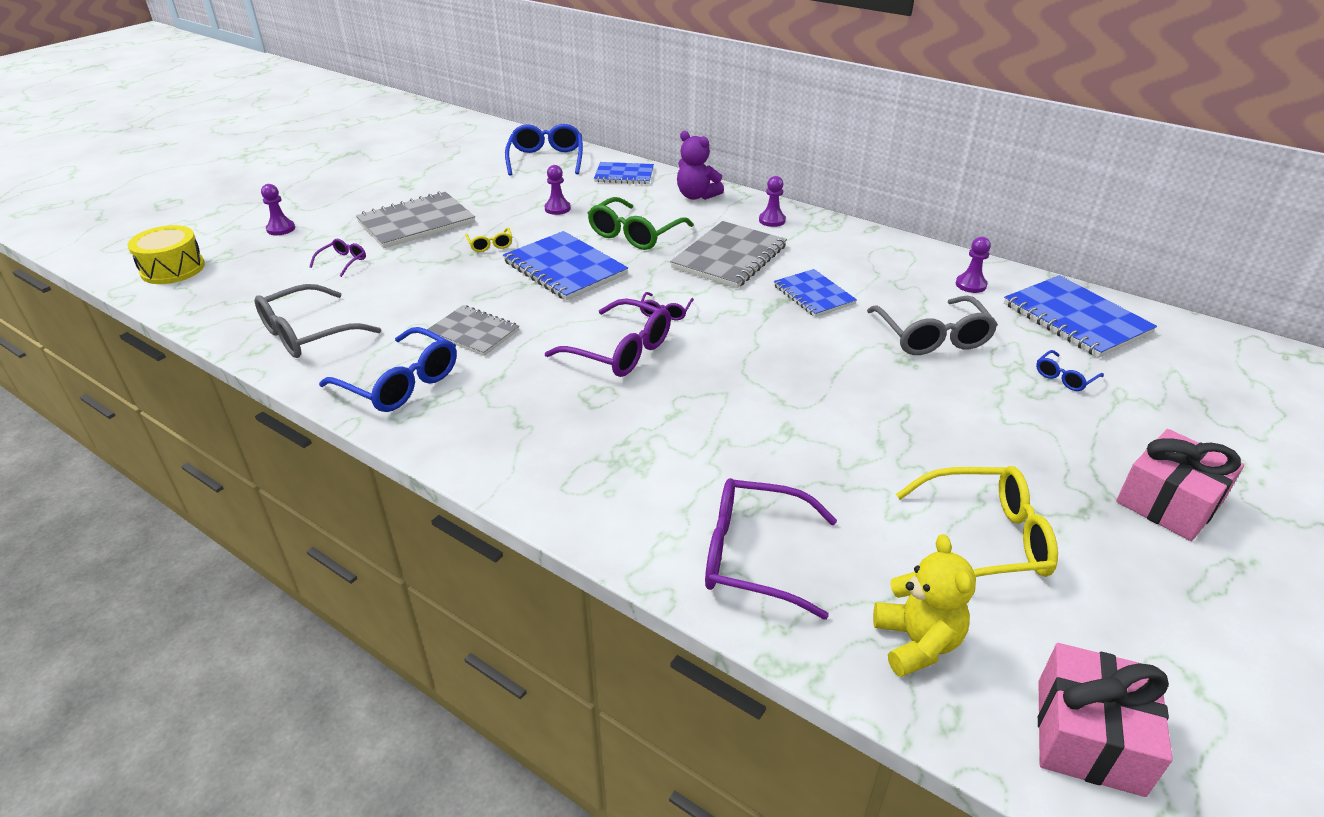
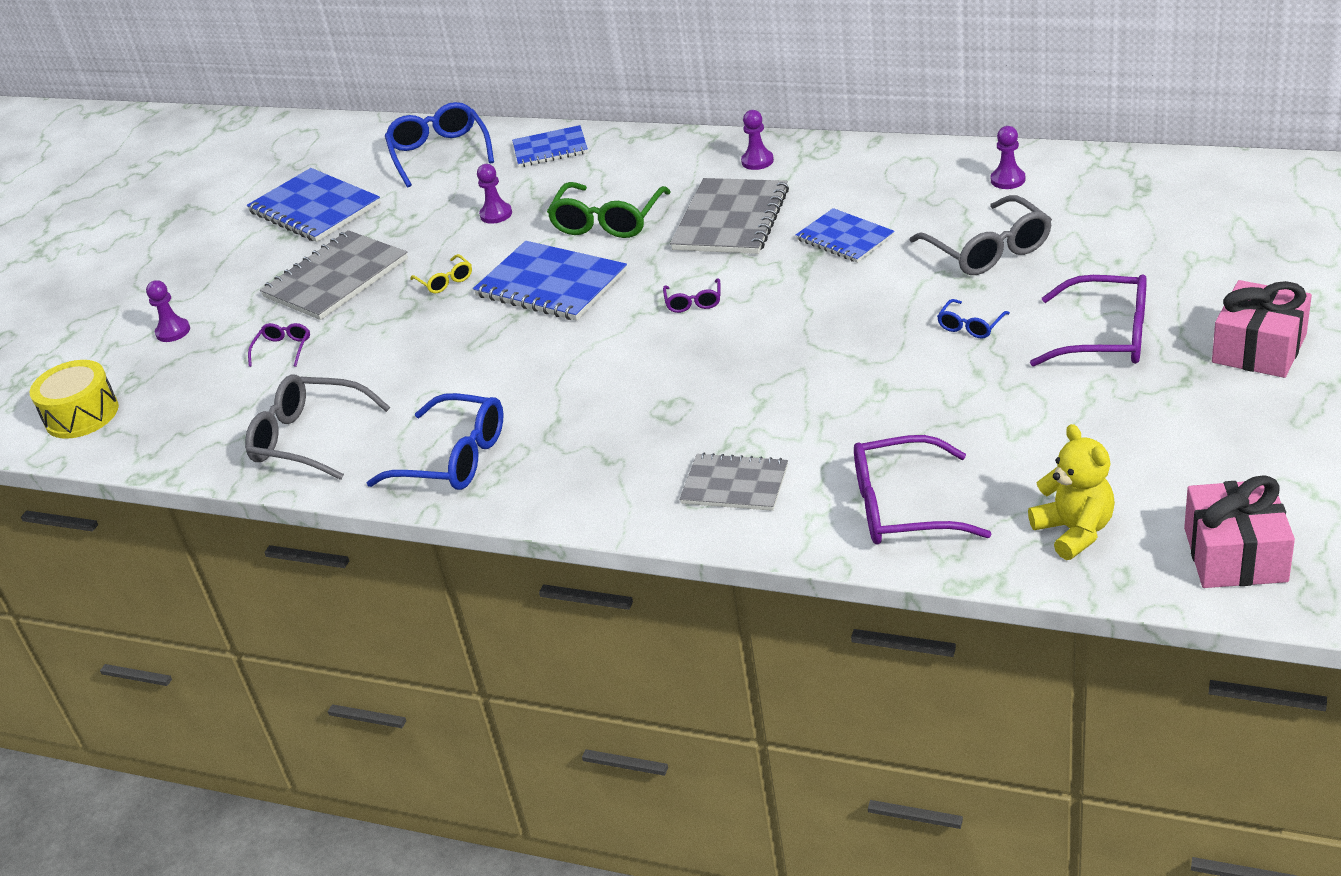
camera: 10 degrees left, 0 degrees up
grey glasses [254,284,381,358] -> grey glasses turned 75 degrees clockwise [245,374,390,480]
grey notebook [427,305,519,356] -> grey notebook moved to [679,453,788,511]
purple glasses [545,298,671,377] -> purple glasses moved to [1030,274,1147,367]
purple teddy bear [677,131,724,200] -> none
yellow glasses [896,466,1058,577] -> none
blue notebook [1004,275,1157,358] -> blue notebook moved to [247,168,381,242]
blue glasses [1036,350,1104,391] -> blue glasses moved to [937,299,1010,339]

